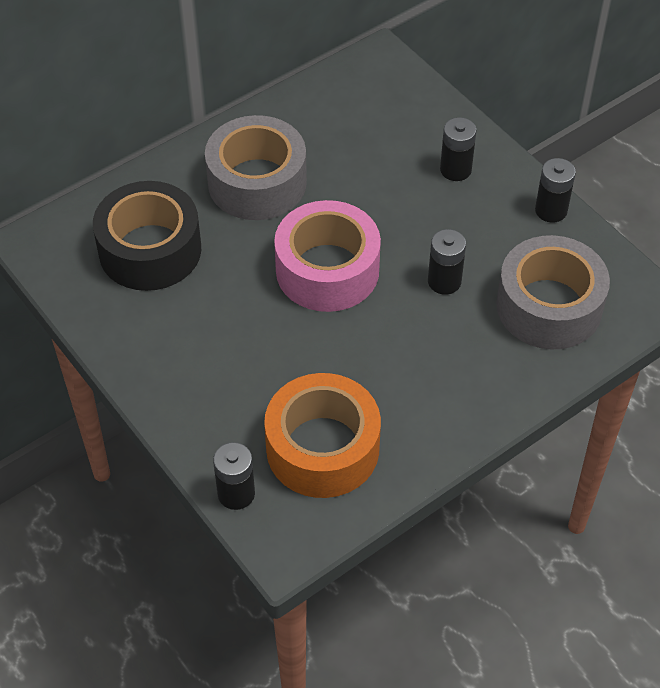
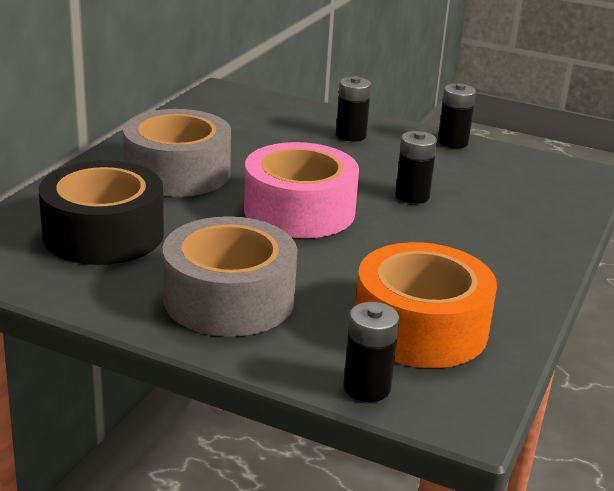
camera: 30 degrees left, 25 degrees down
grey tape [496,235,610,350] -> grey tape moved to [163,216,297,337]

